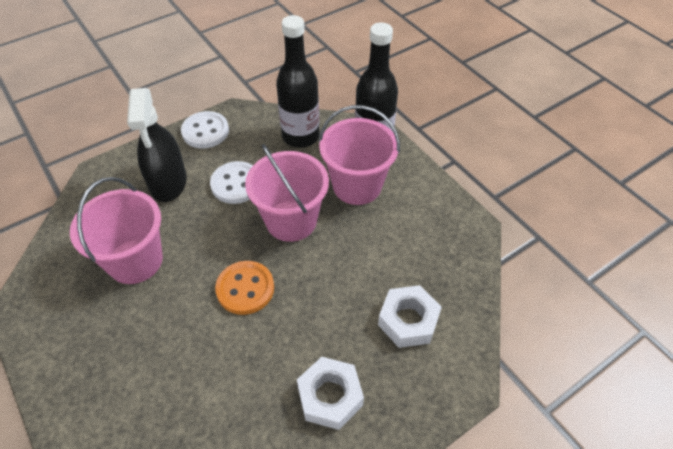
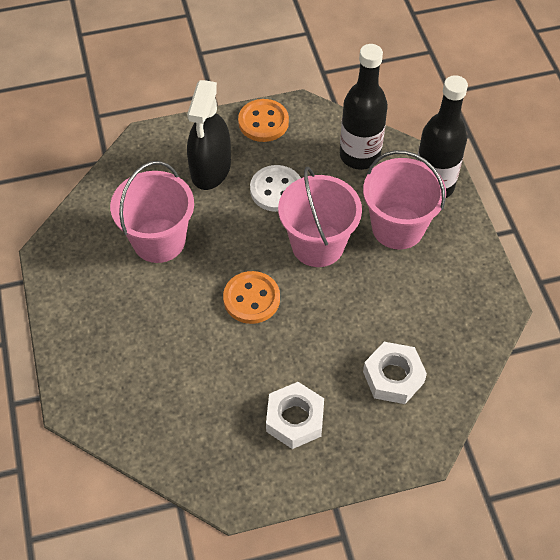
camera: 20 degrees right, 5 degrees up
white button [181,111,229,149] -> orange button [238,99,289,142]

